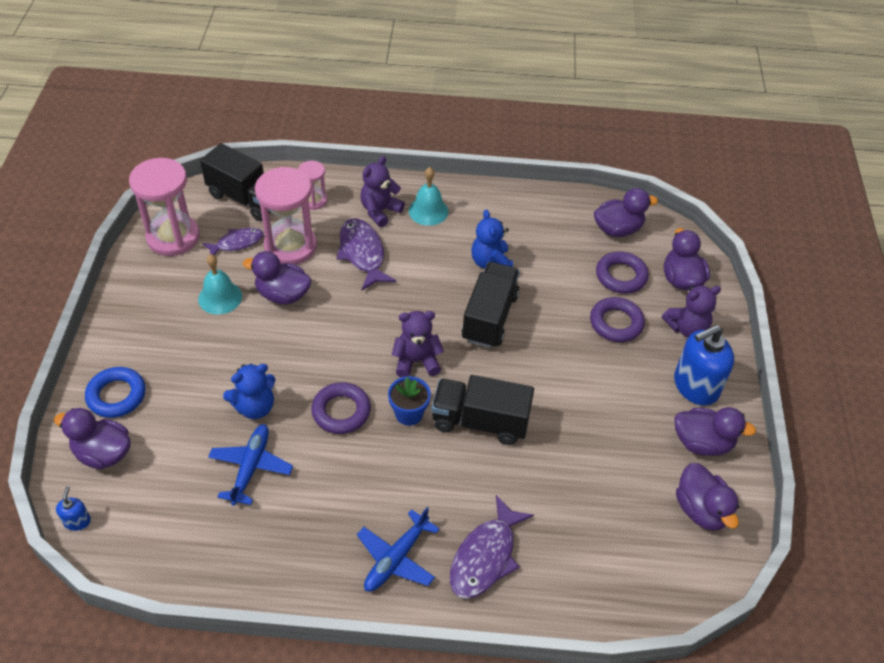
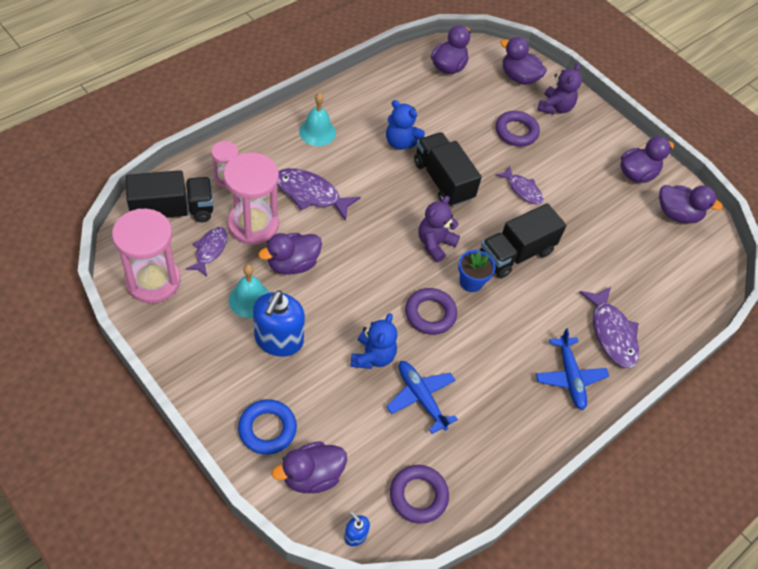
camera: 50 degrees left, 5 degrees up
purple teddy bear [360,156,405,227] -> none
purple ring [596,251,649,294] -> purple ring moved to [390,465,449,524]
blue soap dispenser [674,325,734,406] -> blue soap dispenser moved to [253,290,305,357]
none -> purple fish [496,166,544,205]

